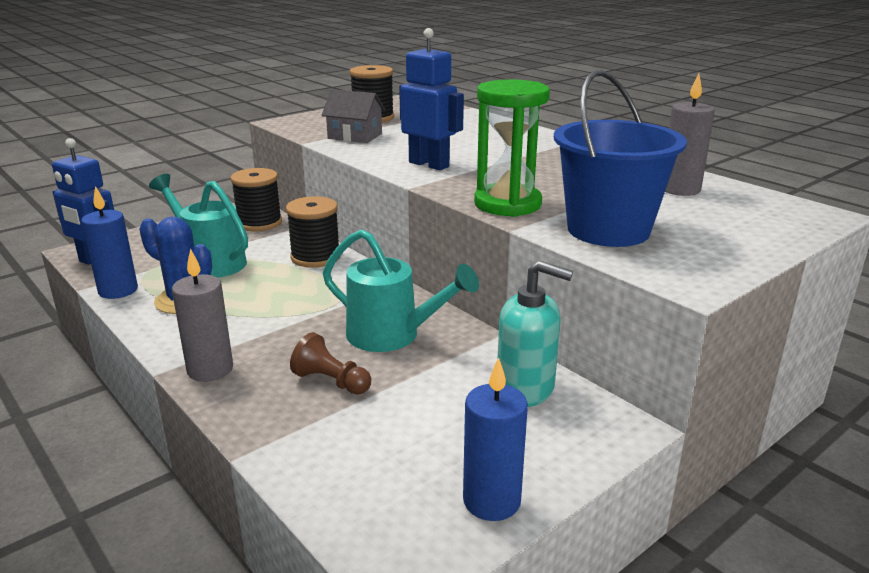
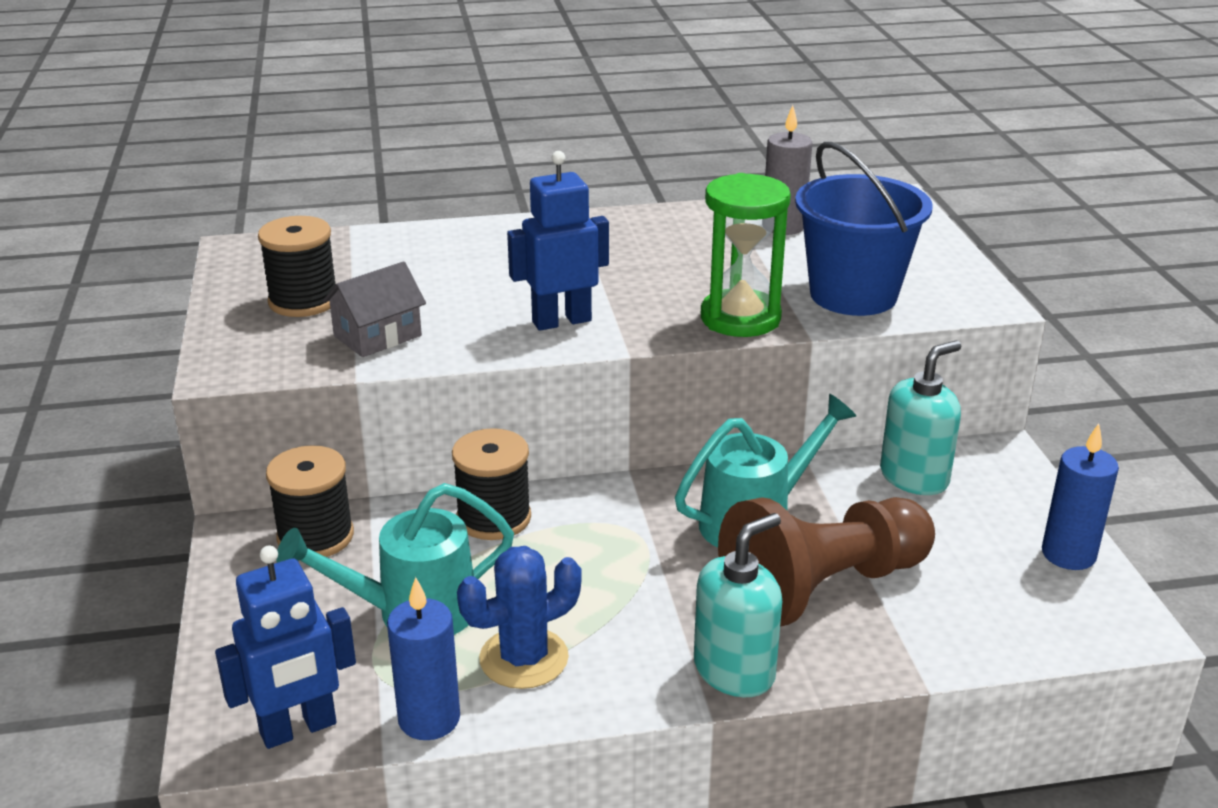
camera: 60 degrees left, 5 degrees up
grey candle [172,249,233,382] -> turquoise soap dispenser [694,513,782,697]
brown pawn [290,332,371,395] -> brown pawn [718,497,935,627], size x2.27

